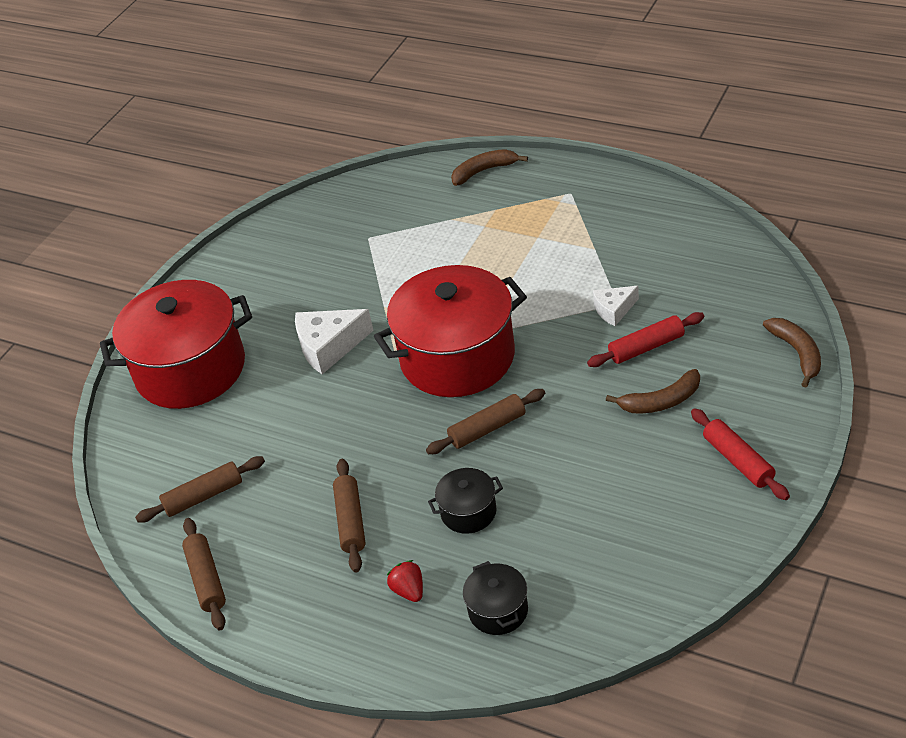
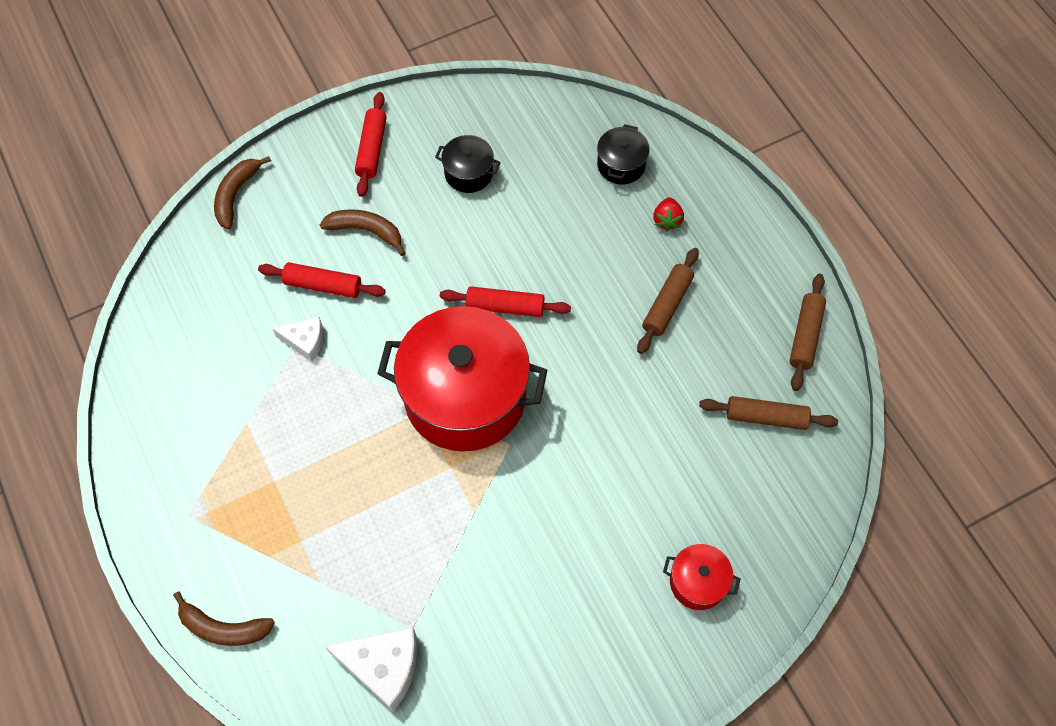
camera: 150 degrees left, 20 degrees up
red pot [100,280,252,409] -> red pot [663,544,741,610], size x0.44
white cheese [295,309,373,374] -> white cheese moved to [325,627,417,712]
brown rolling pin [426,389,545,454] -> red rolling pin [440,286,571,317]
black pot [428,468,503,534] -> black pot moved to [435,135,501,193]

